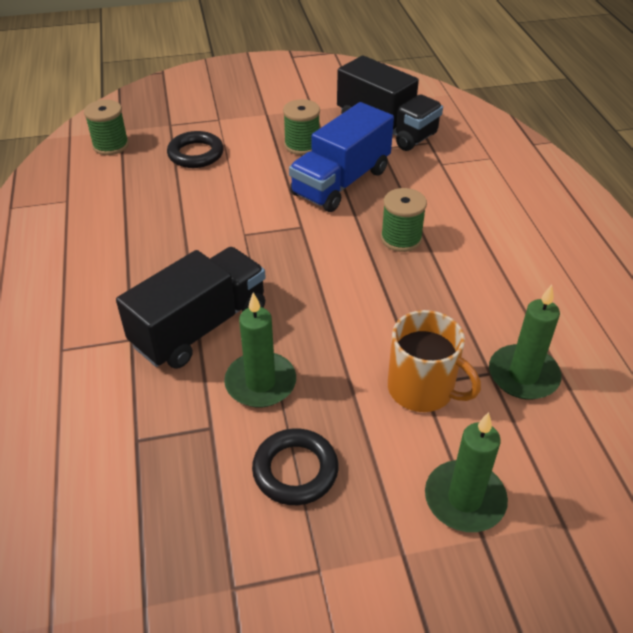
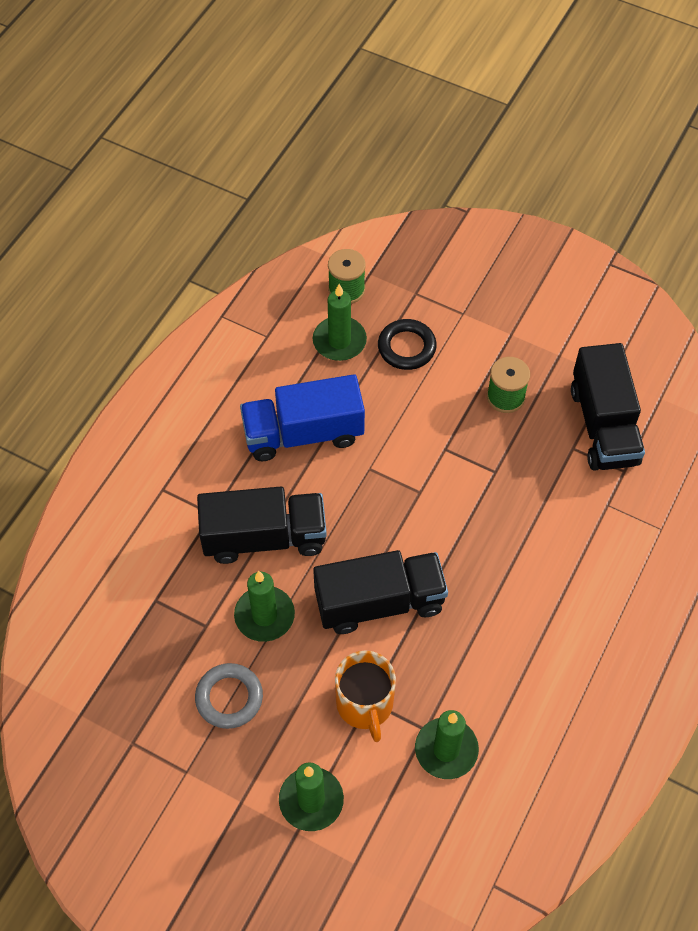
camera: 40 degrees right, 15 degrees up
black ring [252,428,339,505] -> grey ring [195,663,263,729]
blue truck [289,102,394,212] -> blue truck moved to [240,374,365,461]
green spool [381,188,427,252] -> none
none -> green candle [313,284,367,361]
none -> black truck [313,550,448,634]

